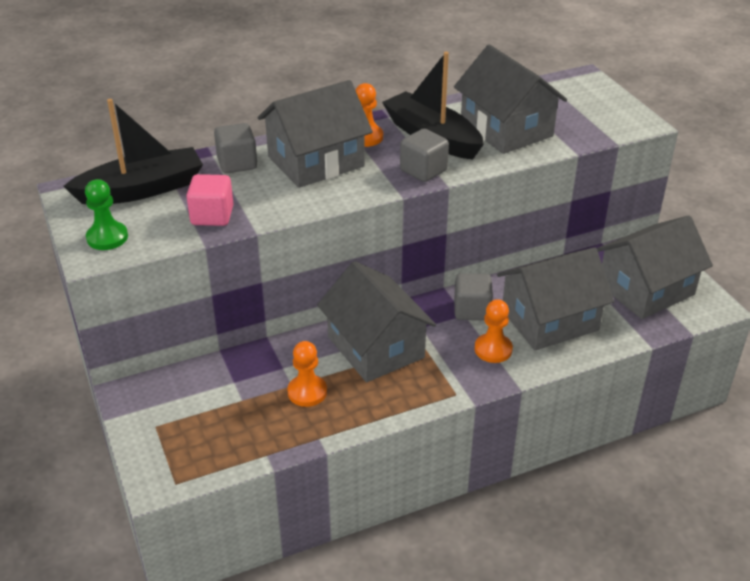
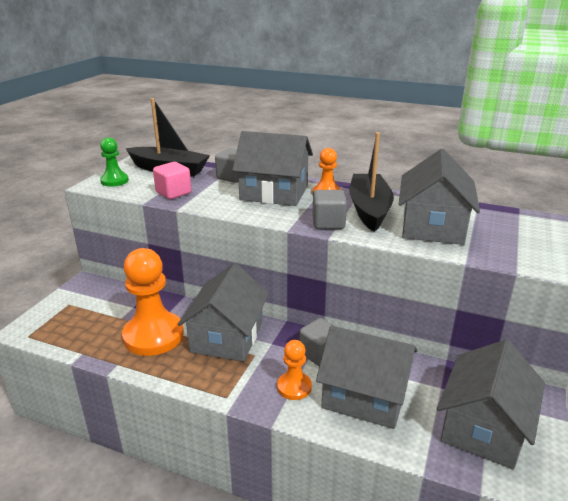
camera: 45 degrees right, 10 degrees down
orange pawn [287,341,327,407] -> orange pawn [122,248,184,356], size x1.93
grey house [596,215,713,319] -> grey house turned 75 degrees counterclockwise [437,340,545,469]

